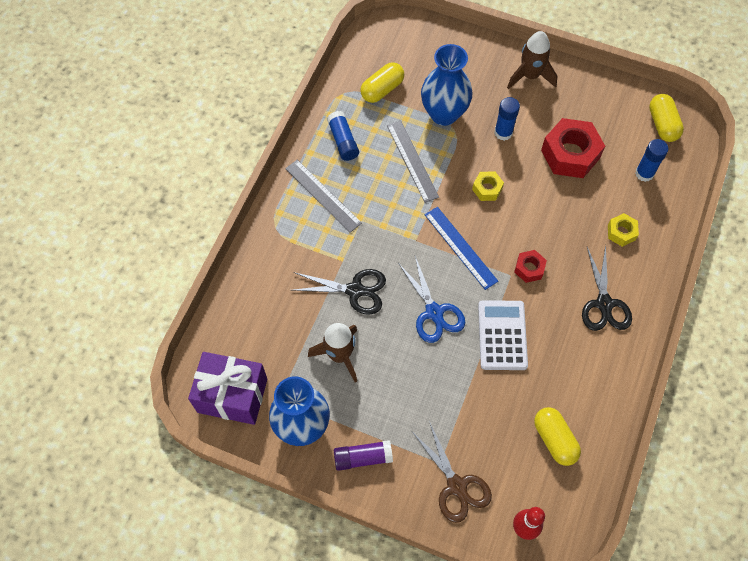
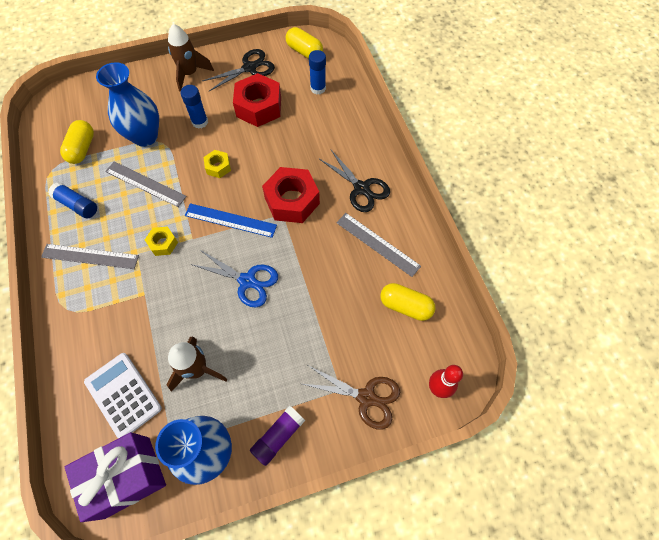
camera: 40 degrees left, 0 degrees up
black scissors [293,269,386,315] -> black scissors moved to [202,49,275,91]
white calculator [478,300,528,370] -> white calculator moved to [84,353,162,438]
red nut [514,250,547,283] -> red nut [262,167,320,223], size x1.97
yellow nut [608,213,639,247] -> yellow nut moved to [145,226,178,256]
none -> grey ruler [336,213,421,277]

